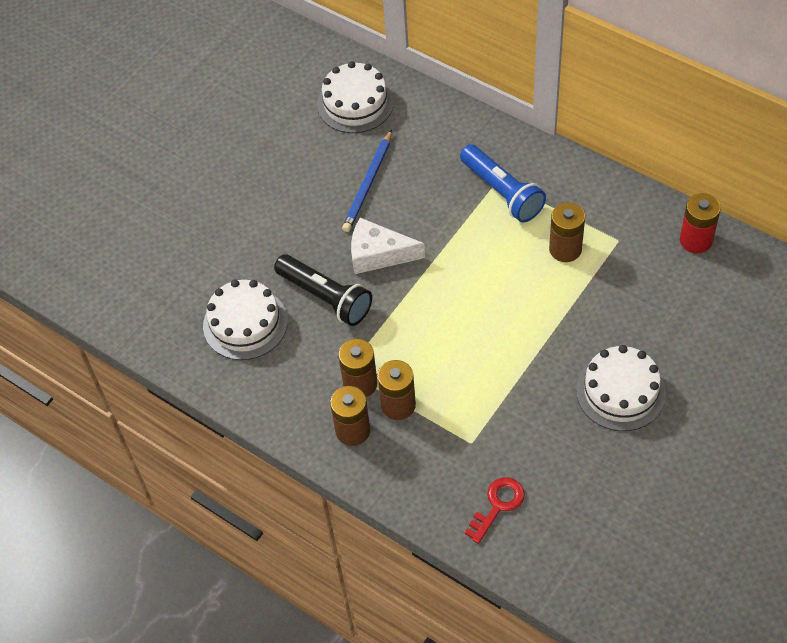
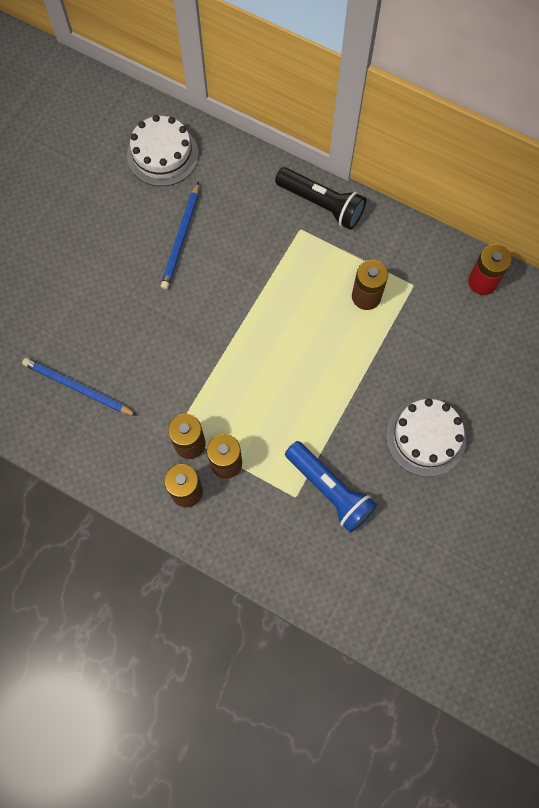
camera: 10 degrees left, 15 degrees up
white cake [203,280,288,360] -> blue pencil [22,358,137,416]
black flashlight [274,254,372,326] -> black flashlight moved to [275,167,366,230]
white cheese [351,218,425,274] -> none
blue flashlight [460,144,546,222] -> blue flashlight moved to [285,441,377,533]
red key [465,477,525,544] -> none

